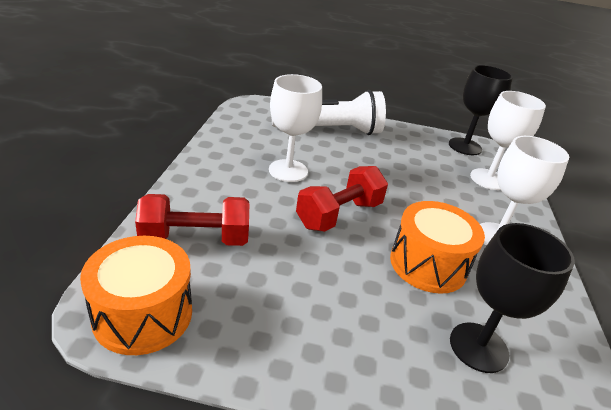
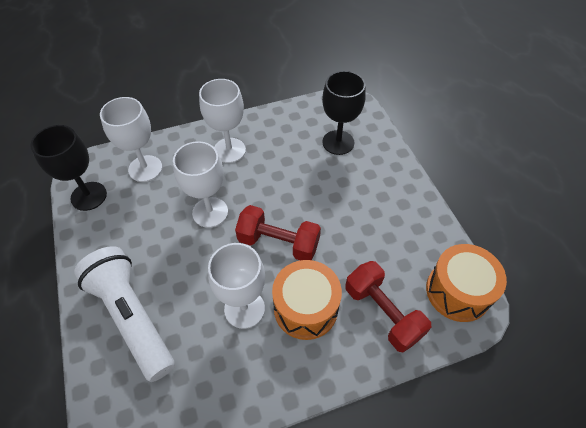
camera: 115 degrees left, 20 degrees up
orange drum [390,201,485,294] -> orange drum moved to [272,260,342,340]
none -> white goblet [173,141,228,228]

